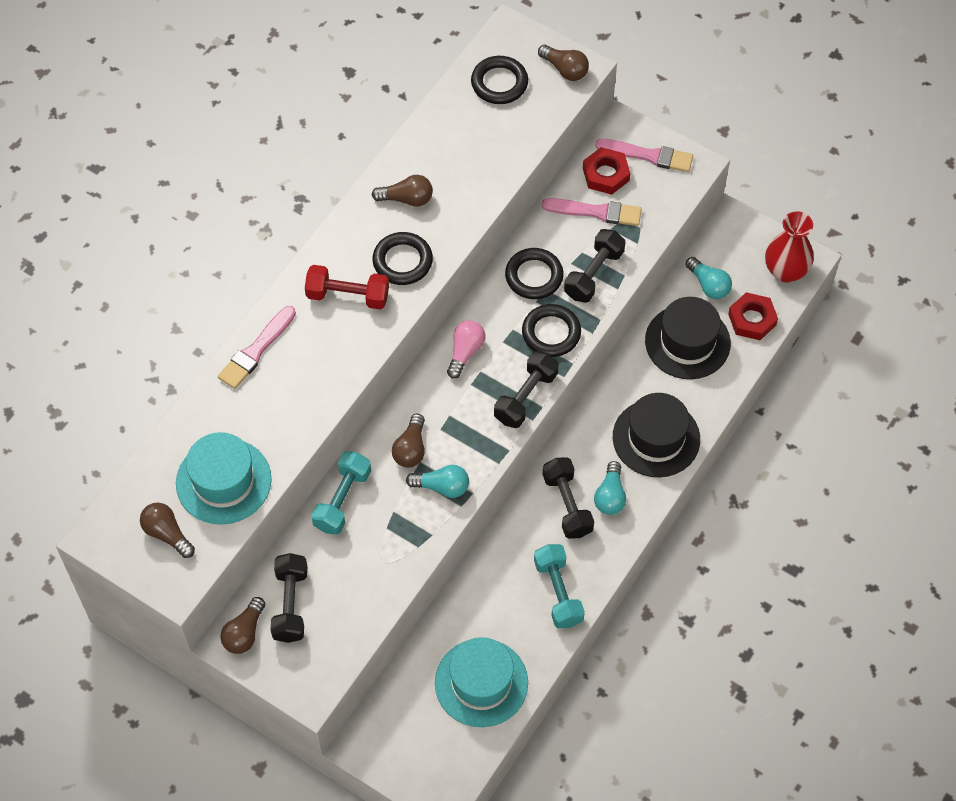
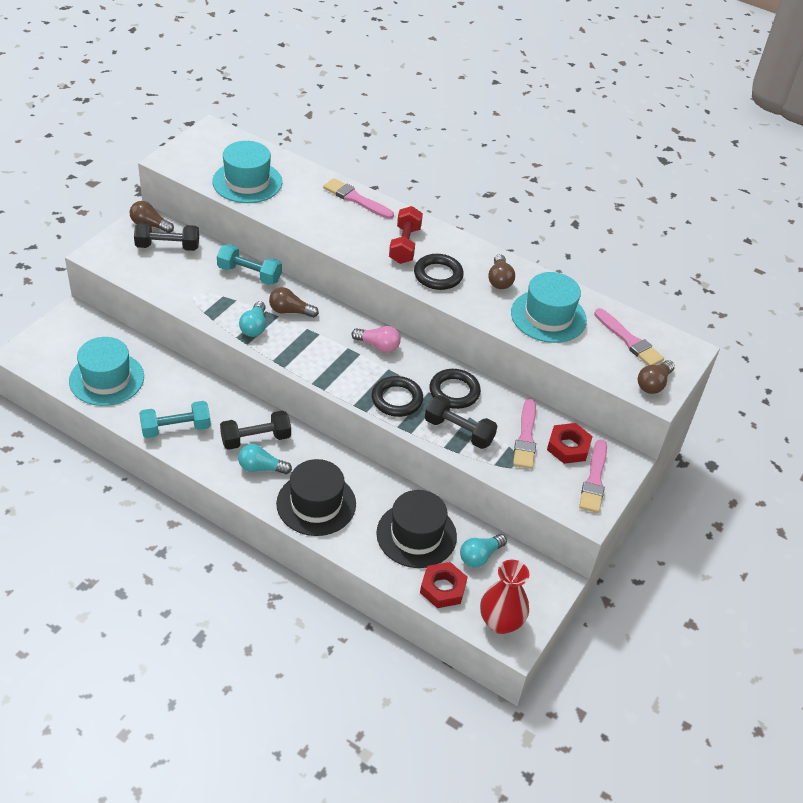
camera: 85 degrees right, 15 degrees down
brown light bulb [140,503,195,558] -> none
black ring [471,56,528,104] -> pink brush [594,308,664,365]
black dumbbell [494,351,558,428] -> none
none -> turquoise hat [511,272,587,343]

